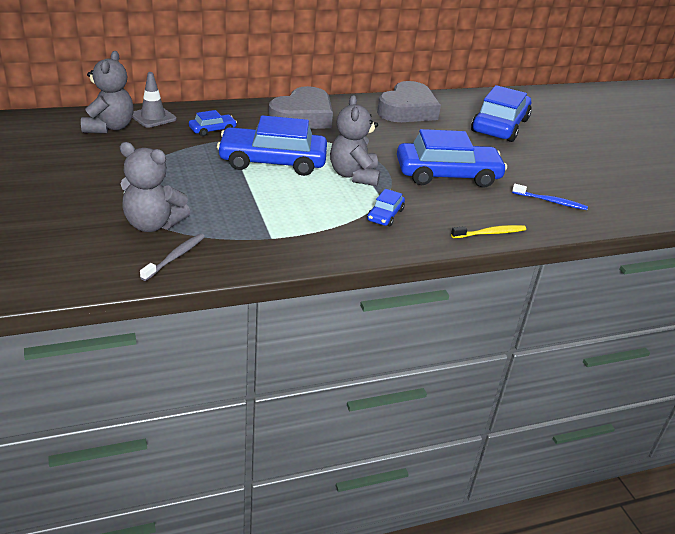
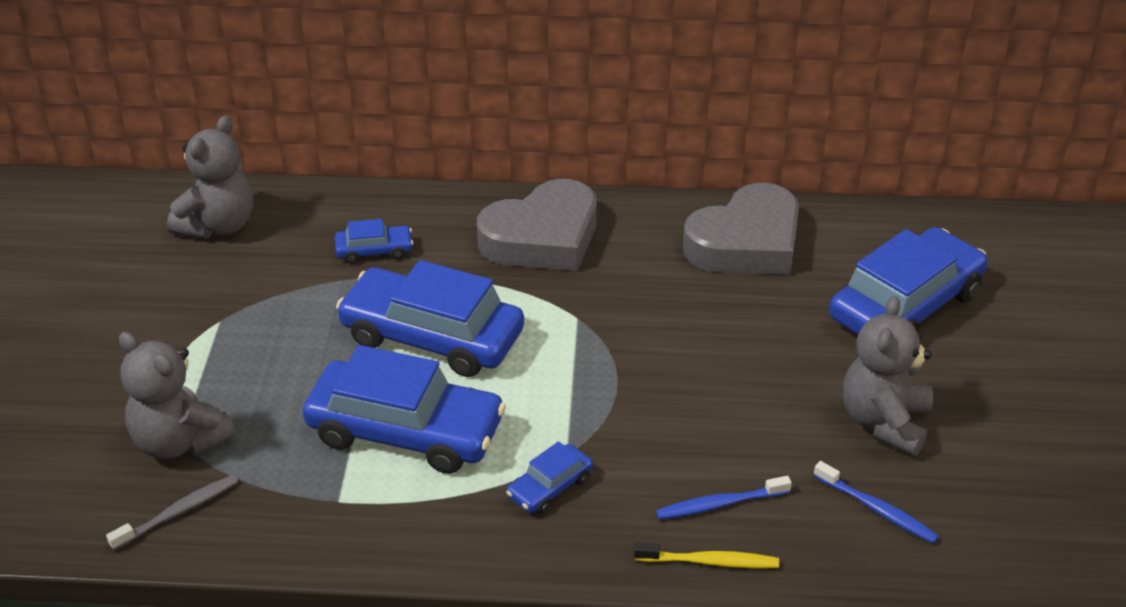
camera: 25 degrees right, 5 degrees up
grey traffic cone [132,72,177,128] -> none
grey teddy bear [330,95,380,186] -> grey teddy bear moved to [843,296,933,456]
blue car [397,129,507,188] -> blue car moved to [303,345,506,474]
none -> blue toothbrush [656,476,792,520]

